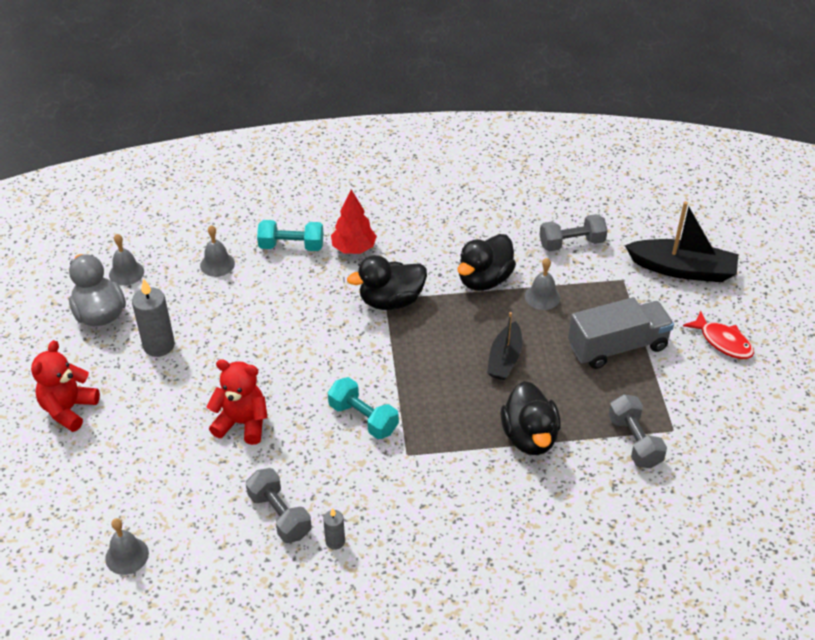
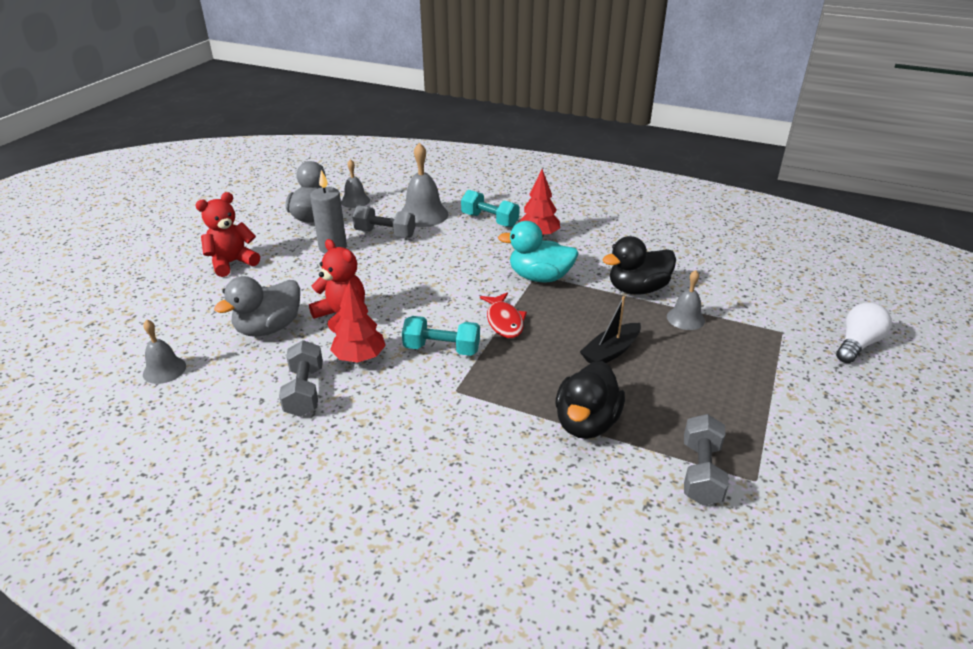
camera: 30 degrees right, 10 degrees down
grey bell [200,225,235,277] -> grey bell [401,142,448,227], size x1.64
grey candle [323,508,345,550] -> none
turquoise dumbbell [328,377,399,439] -> turquoise dumbbell turned 60 degrees counterclockwise [402,316,480,356]
black duck [347,255,427,310] -> turquoise duck [498,221,579,283]
grey dumbbell [539,214,608,251] -> grey dumbbell moved to [352,205,416,238]
grey truck [568,297,674,369] -> none
black boat [625,201,738,282] -> white light bulb [836,303,892,363]
red fish [683,311,754,359] -> red fish moved to [480,292,527,338]
none -> grey duck [214,276,300,337]
none -> red tree [330,281,386,363]

